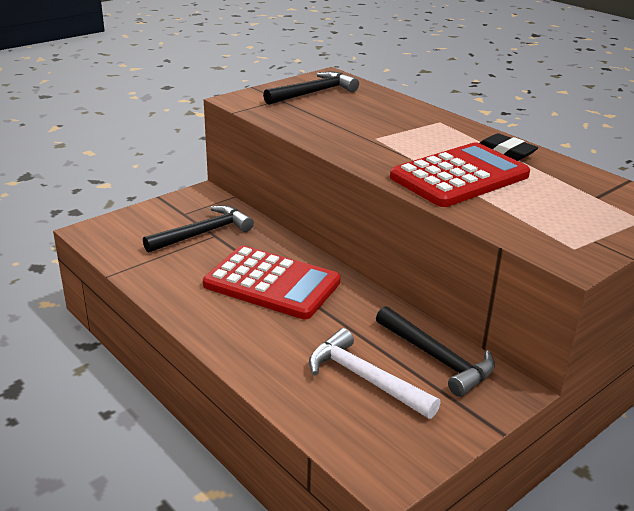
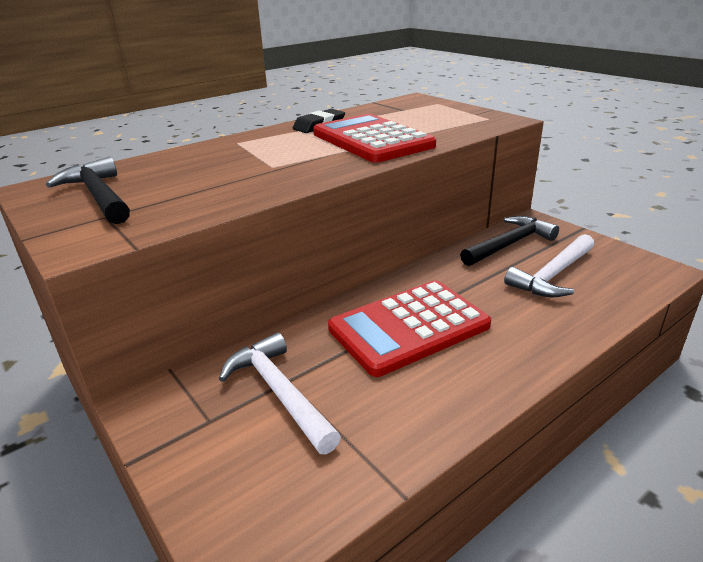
camera: 85 degrees left, 0 degrees up
black hammer [143,205,254,253] -> white hammer [219,332,341,454]
red calculator [203,246,341,319] -> red calculator turned 150 degrees counterclockwise [328,280,491,377]

